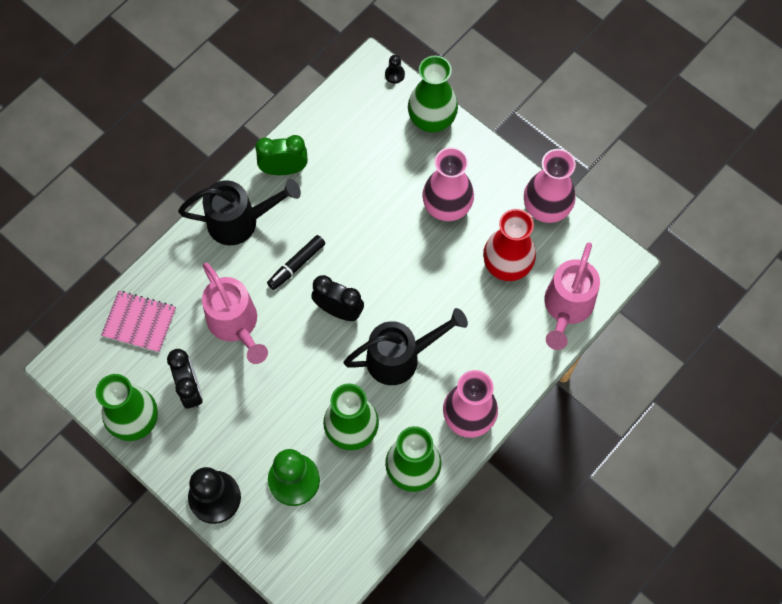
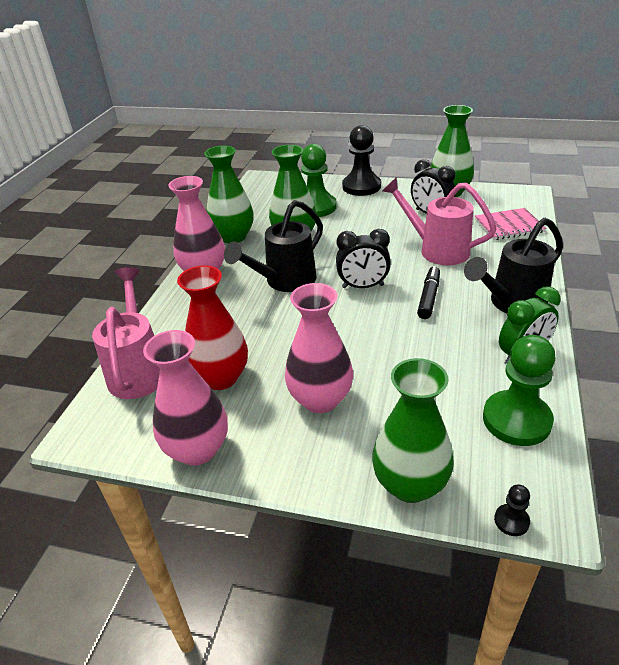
camera: 155 degrees right, 30 degrees down
none -> green pawn [483,335,556,446]

